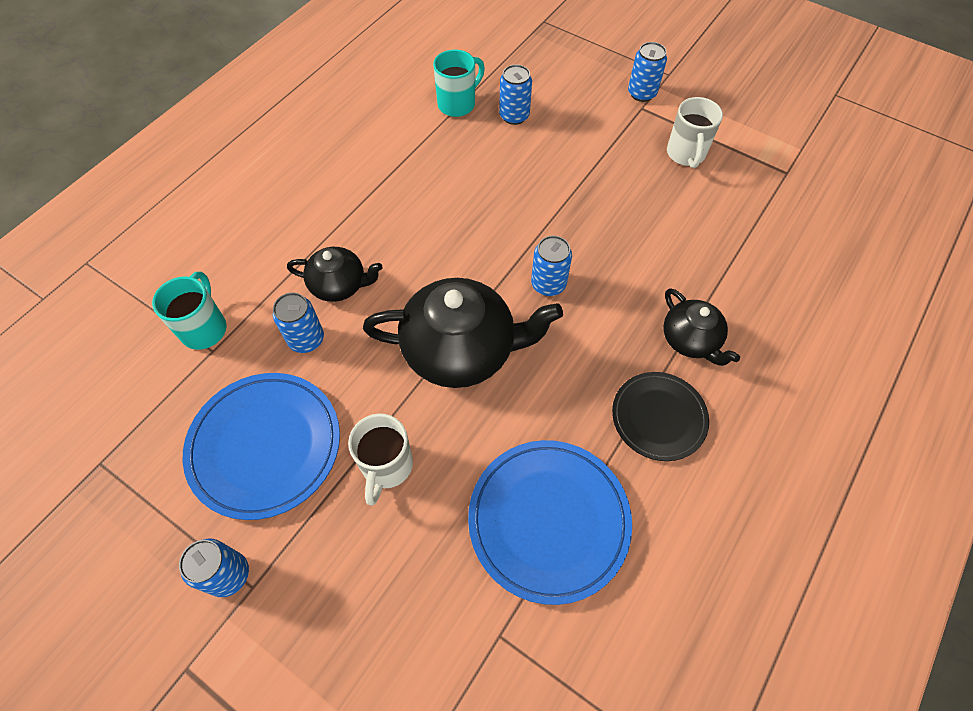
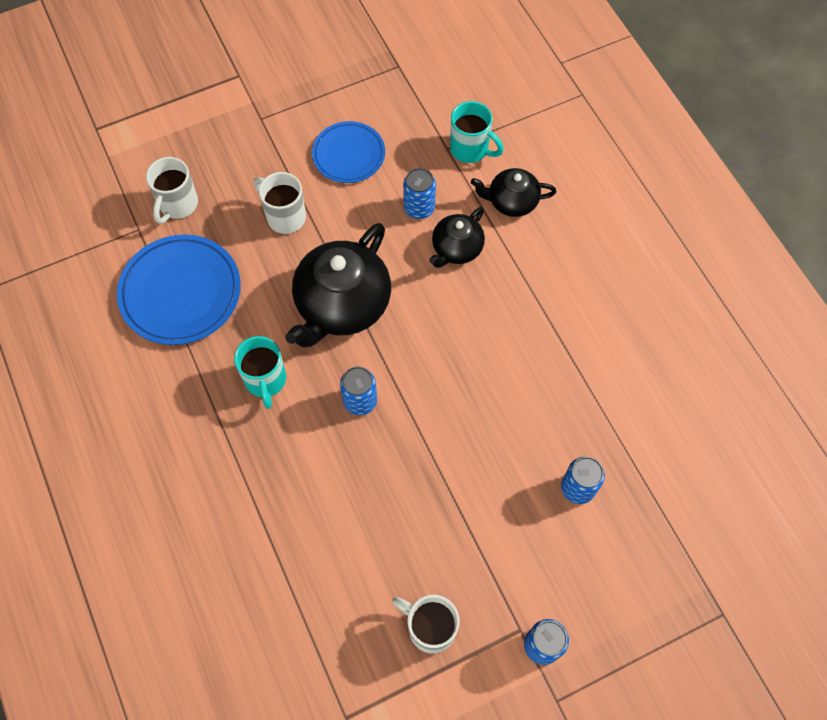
camera: 120 degrees right, 5 degrees up
blue can [179,539,249,597] -> none
blue plate [183,373,340,520] -> blue plate [312,121,385,183], size x0.64
turquoise mug [433,49,485,117] -> turquoise mug moved to [234,336,286,409]
black plate [612,372,709,461] -> none
black teapot [663,288,740,366] -> black teapot moved to [471,168,556,217]
none -> white mug [146,157,198,224]

